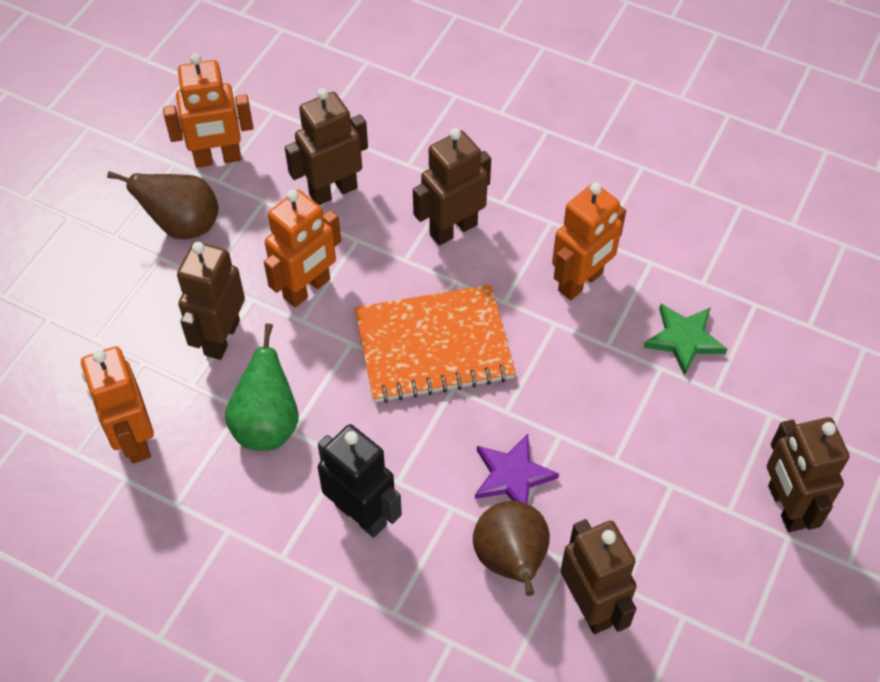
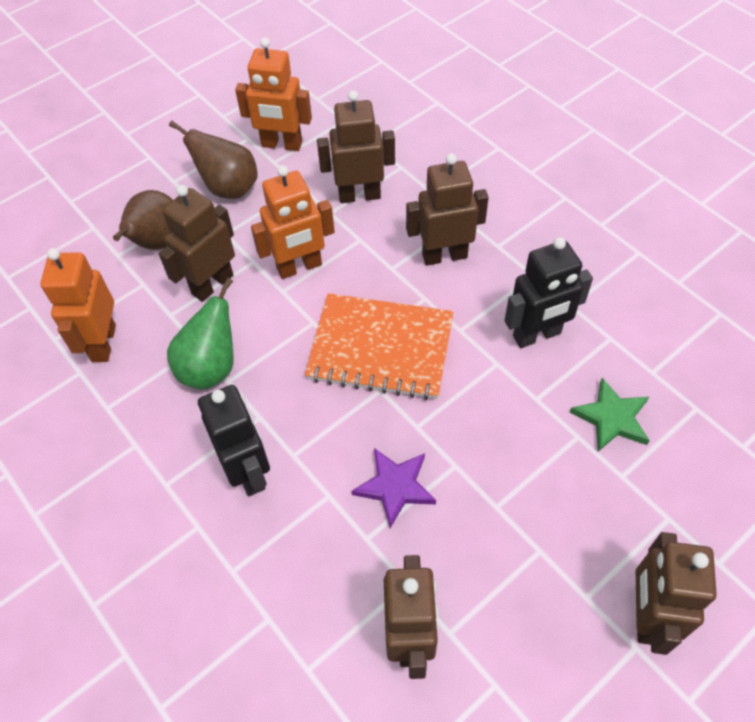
camera: 25 degrees right, 0 degrees up
brown pear [473,501,550,596] -> brown pear moved to [113,190,173,250]
orange robot [552,183,626,300] -> black robot [504,237,593,348]

